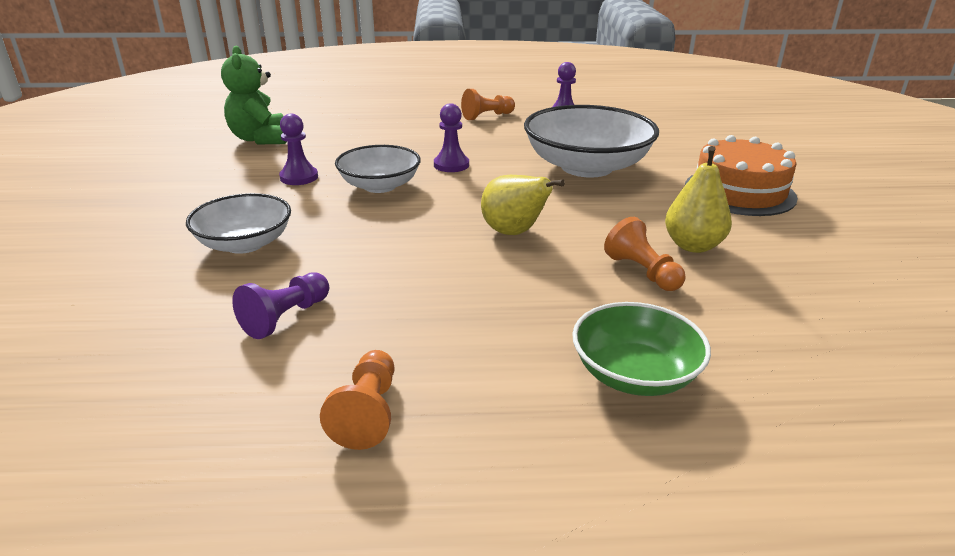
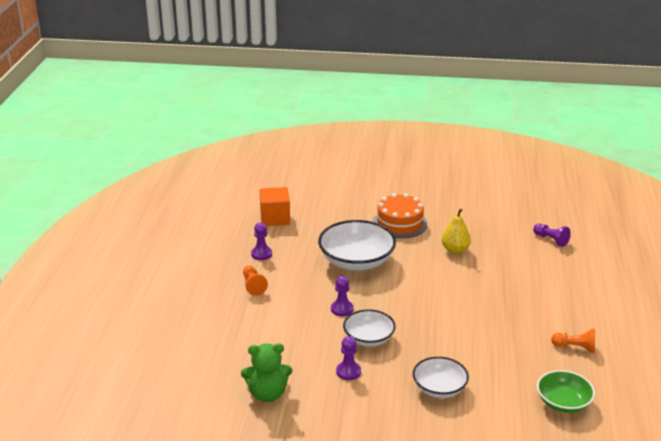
camera: 80 degrees left, 0 degrees up
purple pawn [232,272,329,339] -> purple pawn moved to [533,223,571,247]
yellow pear [481,175,565,235] -> none
green bowl [572,302,711,396] -> green bowl moved to [537,370,595,413]
orange pawn [604,217,686,291] -> none
none -> orange cube [259,187,290,226]

